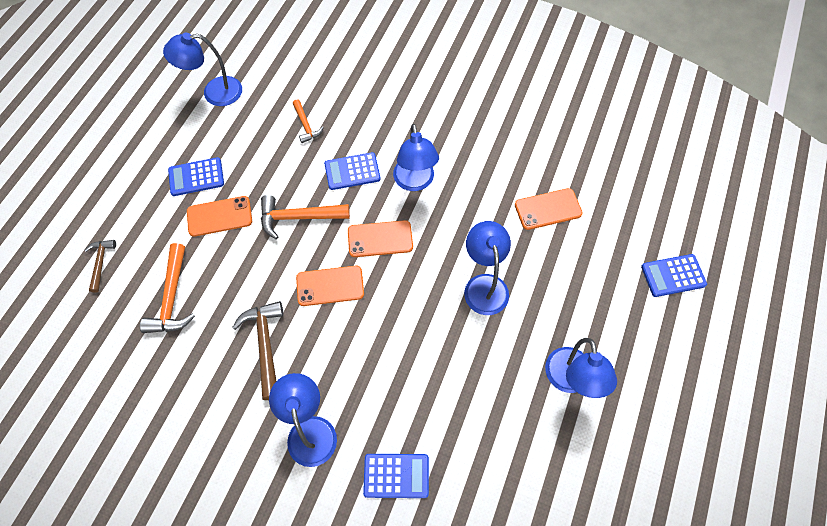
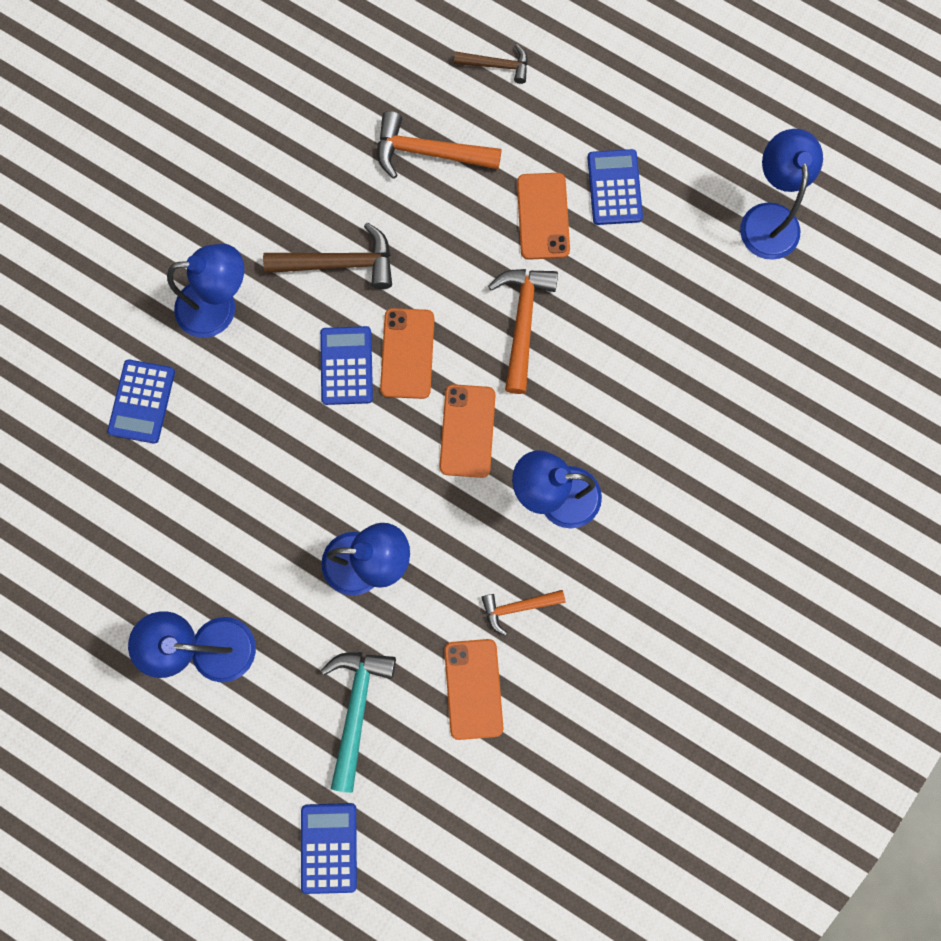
camera: 100 degrees right, 15 degrees up
orange hammer [293,100,324,143] -> orange hammer moved to [481,590,565,635]
blue calculator [324,152,381,190] -> blue calculator moved to [320,326,373,405]
none -> turquoise hammer [321,652,396,793]

